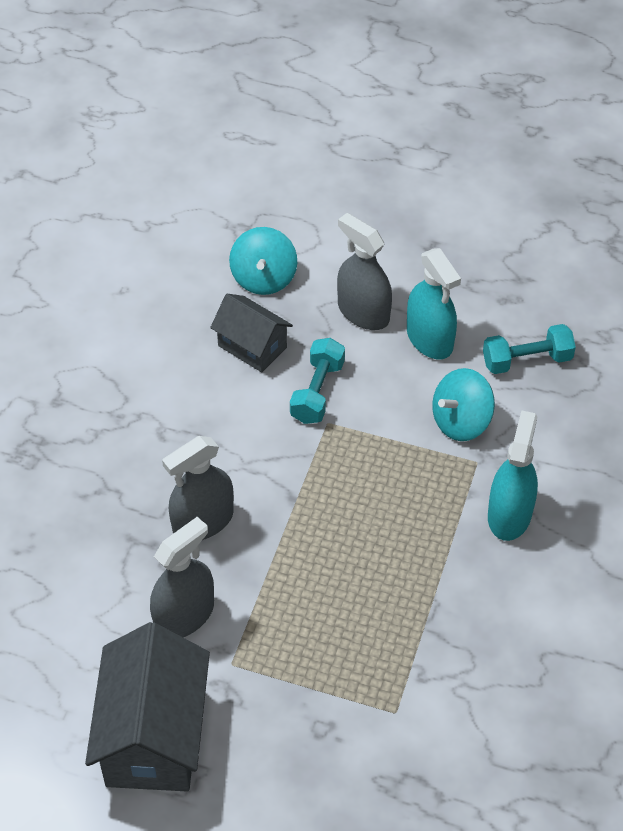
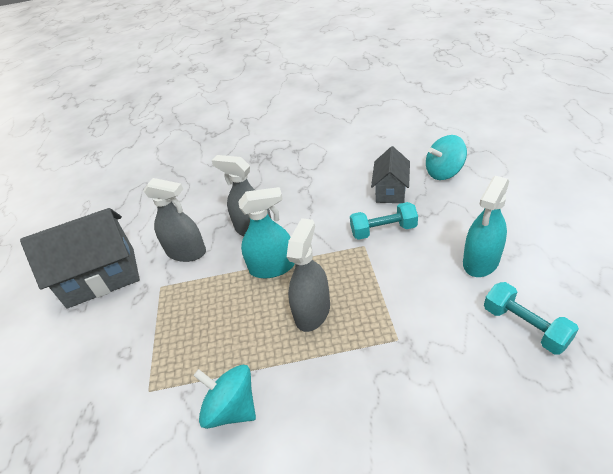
camera: 70 degrees right, 10 degrees down
grey spray bottle [337,213,392,330] -> grey spray bottle moved to [287,218,330,332]
turquoise spinning top [432,368,495,441] -> turquoise spinning top moved to [193,365,256,429]
turquoise spray bottle [488,410,538,541] -> turquoise spray bottle moved to [238,187,294,278]

